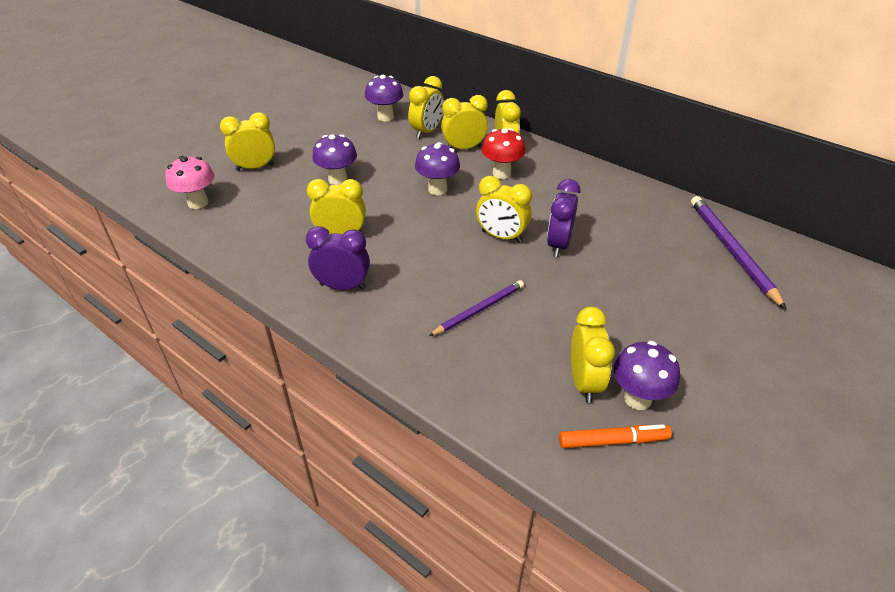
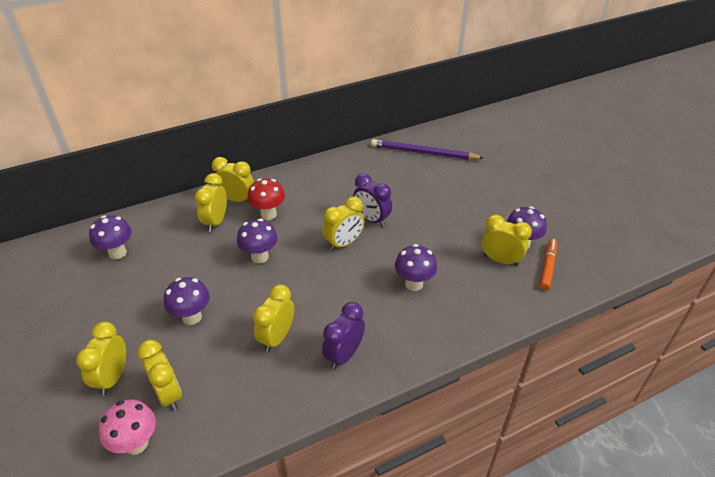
camera: 65 degrees left, 0 degrees up
yellow clock [408,76,444,139] -> yellow clock moved to [137,340,182,411]
purple pencil [429,280,524,336] -> purple mushroom [395,244,437,291]

